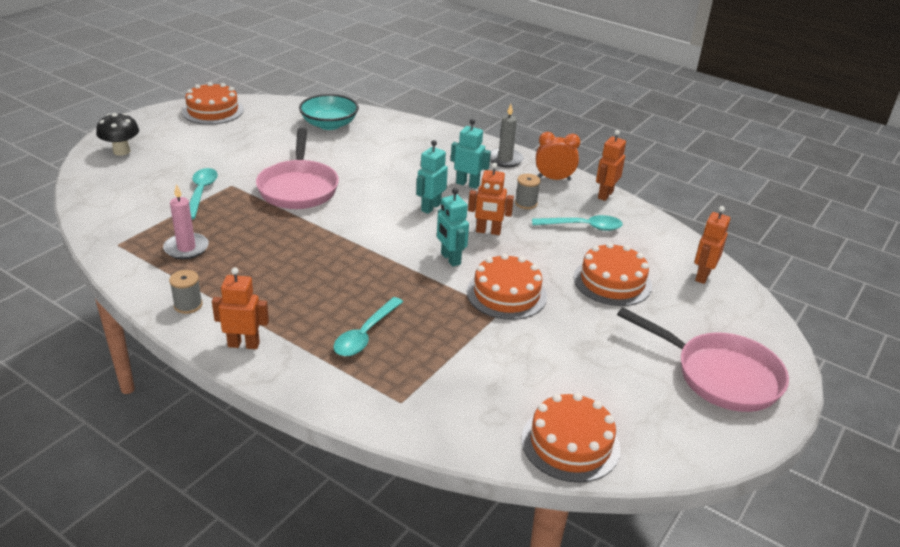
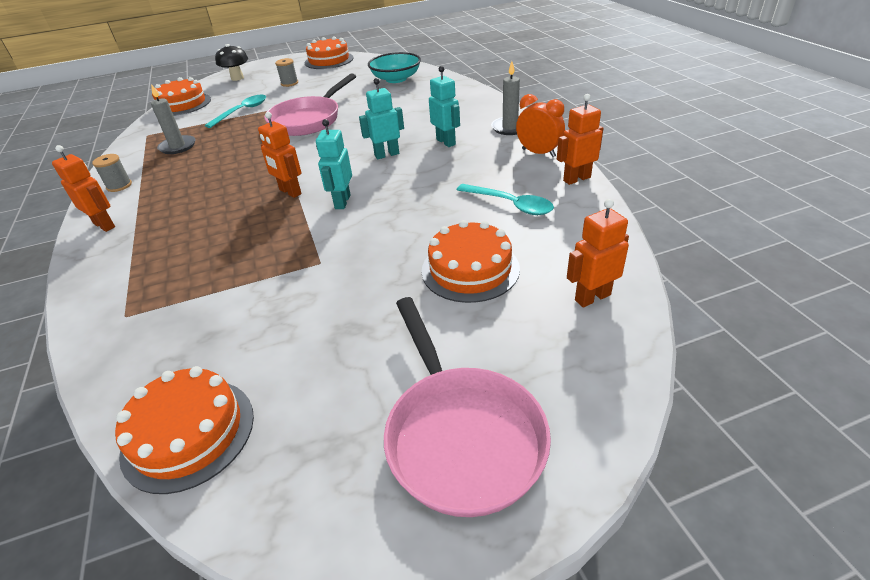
camera: 40 degrees right, 5 degrees up
pink candle [163,184,209,259] -> grey candle [151,84,195,154]
turquoise spoon [334,297,403,356] -> none
orange cake [467,253,547,320] -> orange cake moved to [152,77,211,116]
orange robot [468,163,514,235] -> orange robot moved to [258,112,302,198]
grey spool [515,174,541,209] -> grey spool moved to [275,58,298,87]

